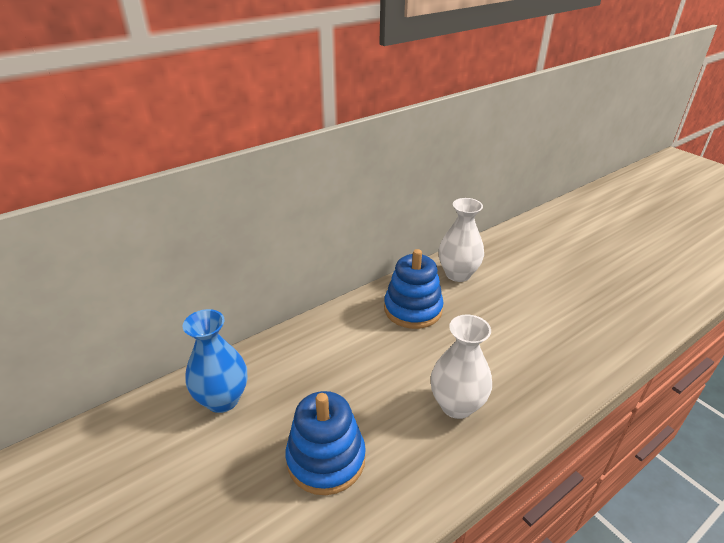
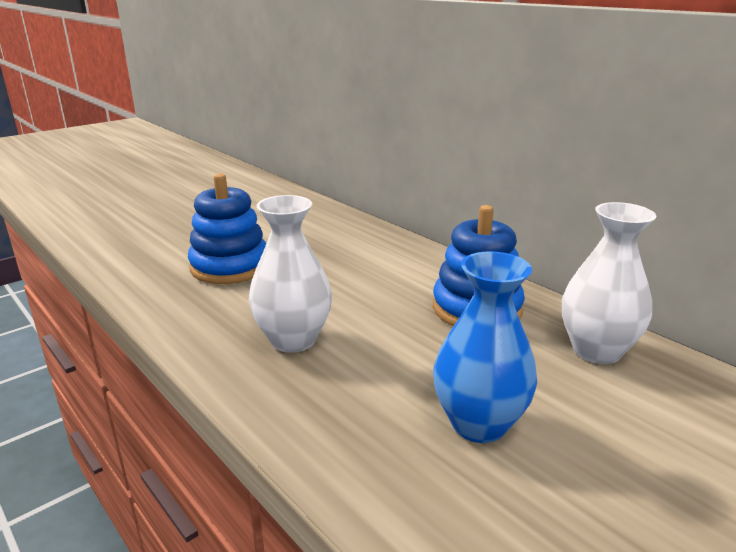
camera: 85 degrees right, 10 degrees down
blue vase [183,309,247,413] -> blue vase moved to [433,251,537,443]

